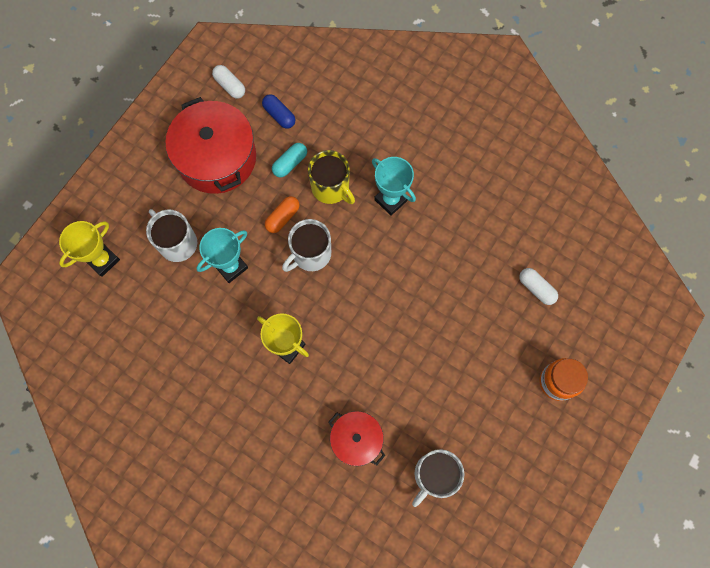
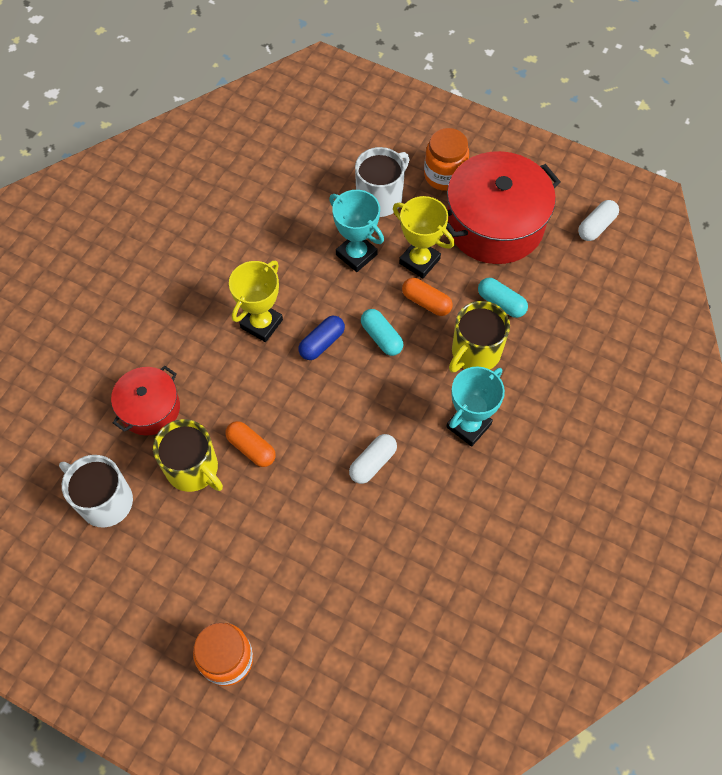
camera: 85 degrees right, 10 degrees down
yellow trophy [59,221,120,277] -> yellow trophy moved to [393,196,455,279]
blue capsule [262,94,295,129] -> blue capsule moved to [299,315,345,360]
white mug [282,219,331,272] -> turquoise capsule [361,309,404,356]
white capsule [519,268,558,305] -> white capsule moved to [349,434,397,484]
none -> yellow mug [153,419,223,492]
none -> orange capsule [226,421,276,467]
none -> orange jar [424,128,469,191]

